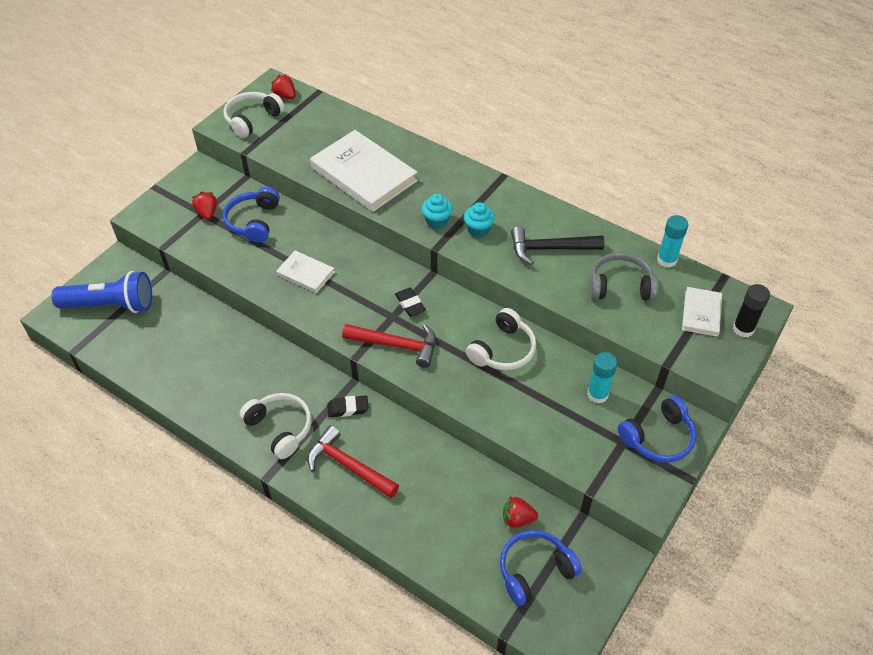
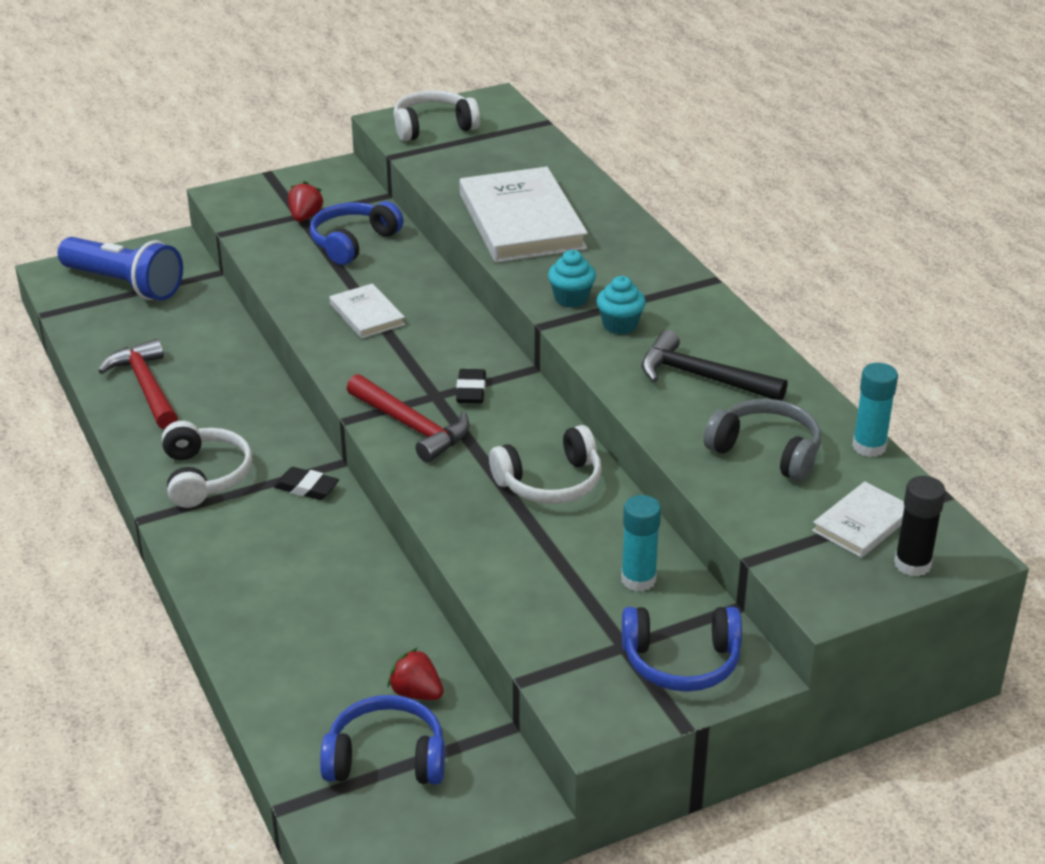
camera: 30 degrees right, 15 degrees down
red strawberry [271,74,296,99] -> none
red hammer [308,425,399,498] -> red hammer moved to [98,339,178,429]

